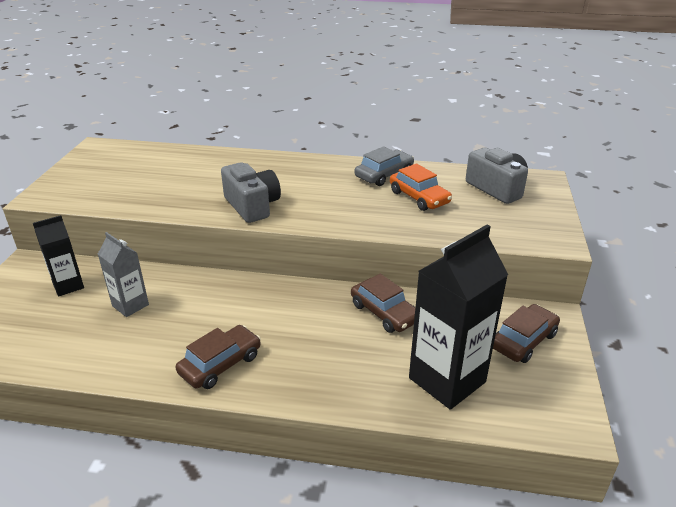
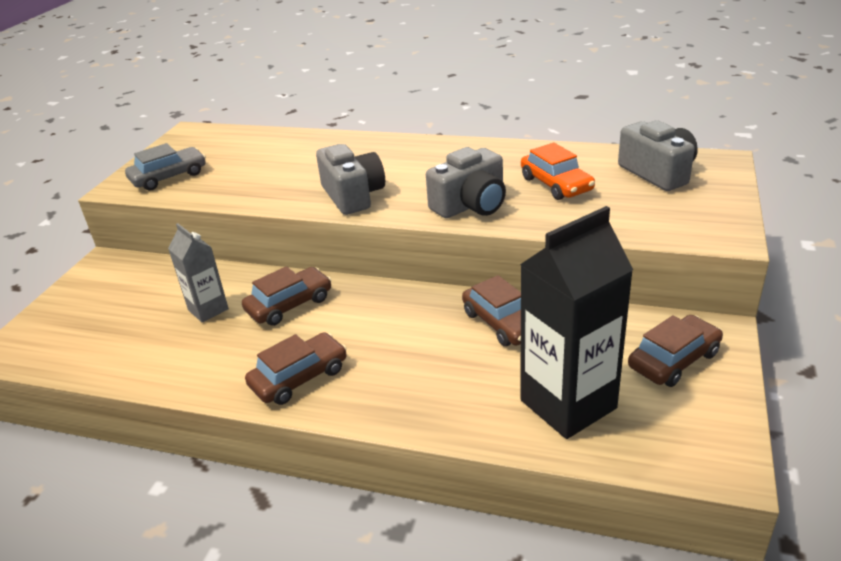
camera: 10 degrees right, 0 degrees up
black carton [33,215,84,297] -> none
grey car [355,146,414,186] -> grey car moved to [125,143,206,191]
none -> brown car [242,266,331,326]
none -> grey camera [426,147,506,218]

